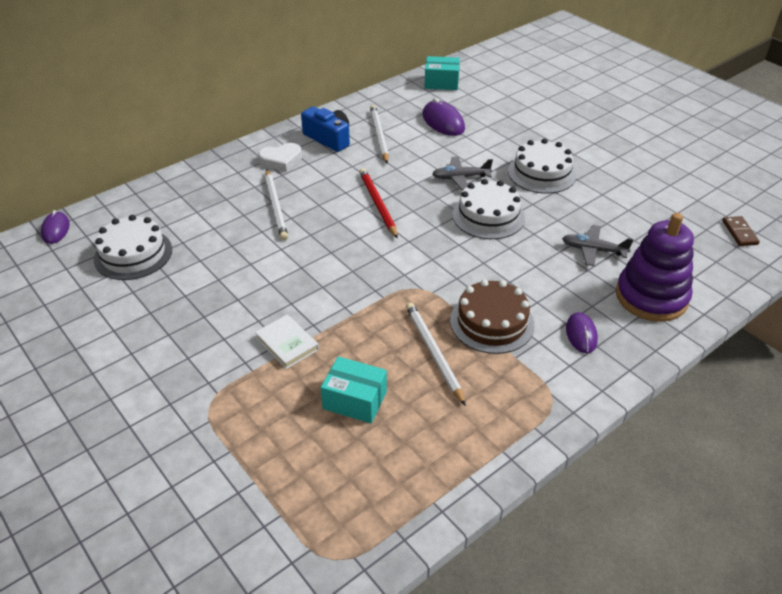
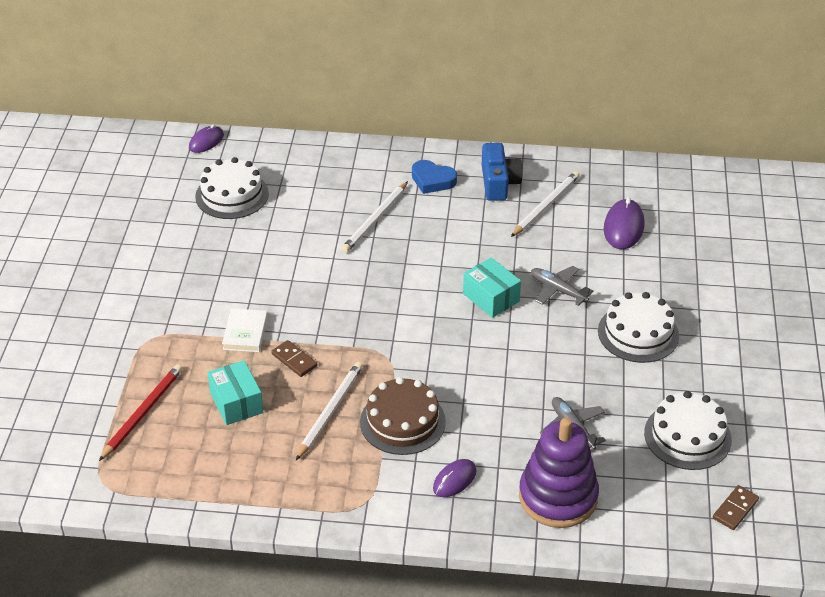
camera: 45 degrees right, 0 degrees up
white heart [258,143,302,172] -> blue heart [412,160,457,194]
red pencil [359,168,398,239] -> red pencil moved to [99,364,183,461]
turquoise box [425,56,460,90] -> turquoise box moved to [463,258,521,318]
white cake [452,179,525,239] -> white cake moved to [644,391,732,470]
none -> brown domino [271,340,317,377]

